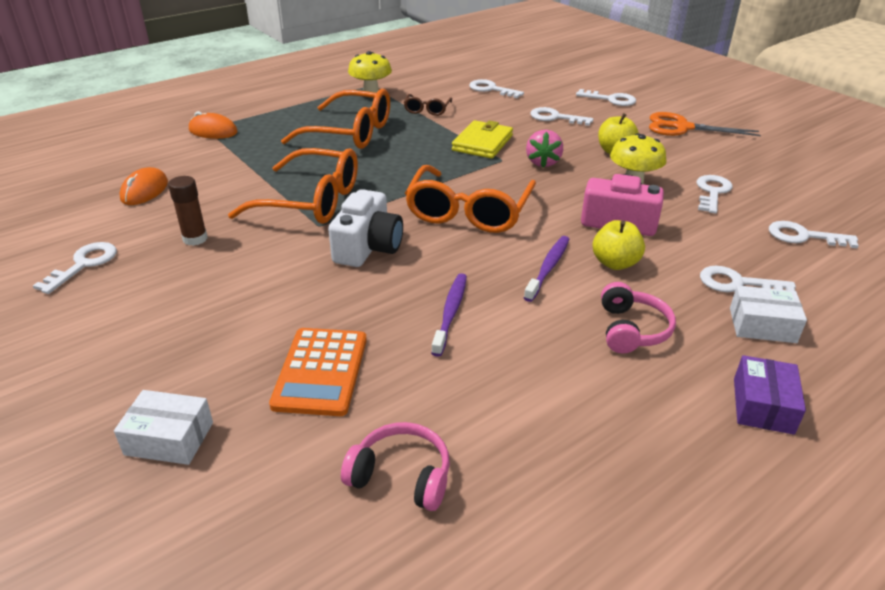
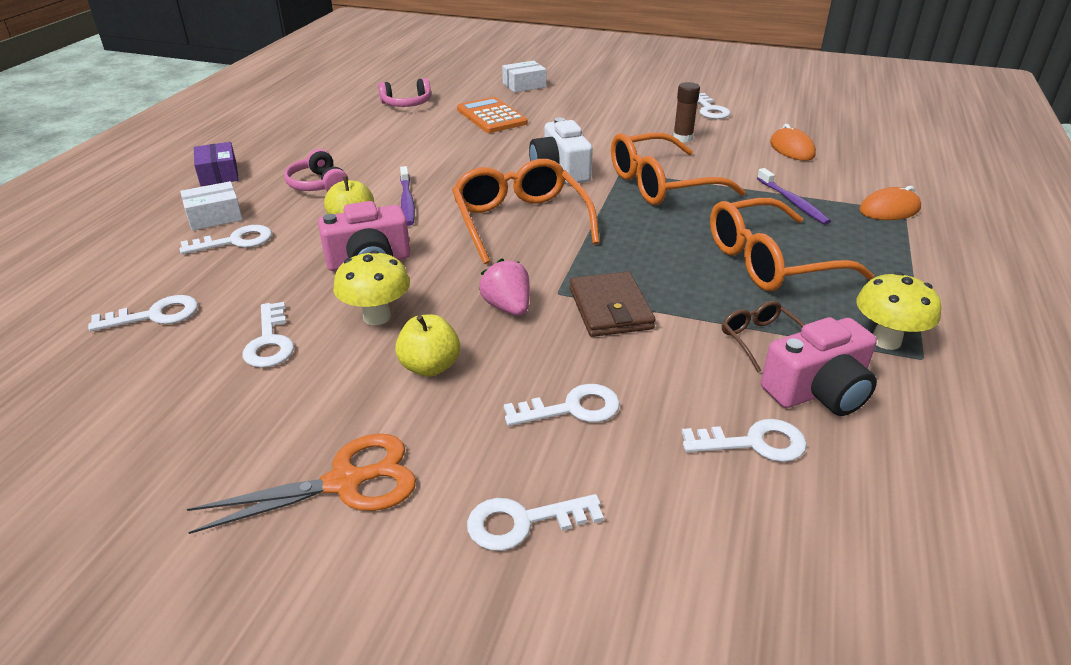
camera: 145 degrees right, 0 degrees up
purple toothbrush [431,273,467,357] -> purple toothbrush moved to [757,168,831,225]
yellow wallet [452,120,513,159] -> brown wallet [570,272,655,337]
none -> pink camera [761,317,877,416]

